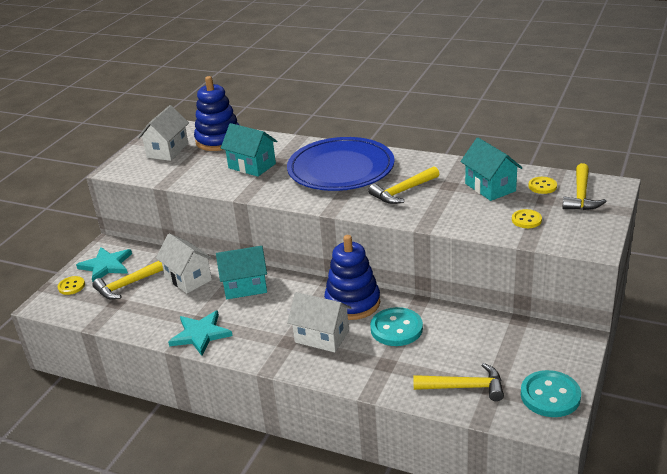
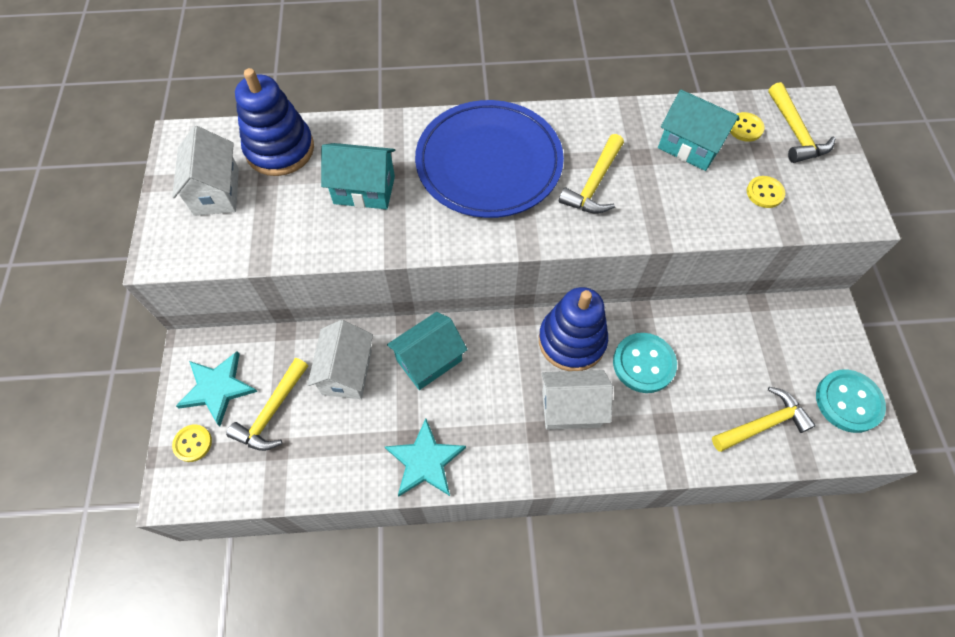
camera: 30 degrees left, 30 degrees up
white house [156,233,213,294] -> white house turned 75 degrees clockwise [307,320,373,399]

